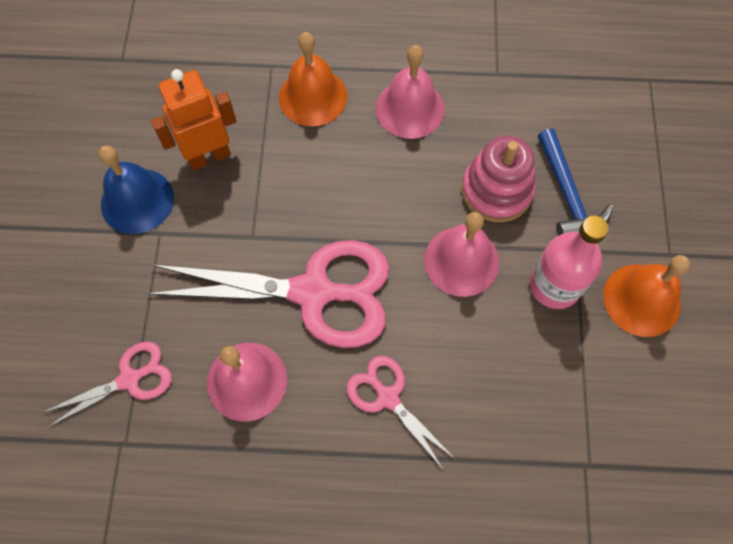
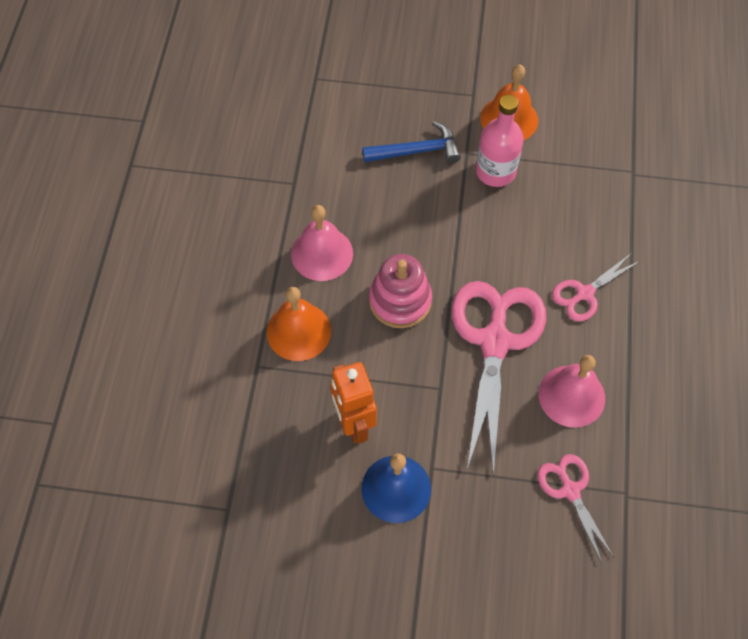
camera: 85 degrees left, 5 degrees down
pink bell [424,212,499,297] -> none
pink stacking toy [461,135,536,222] -> pink stacking toy moved to [369,254,432,328]

